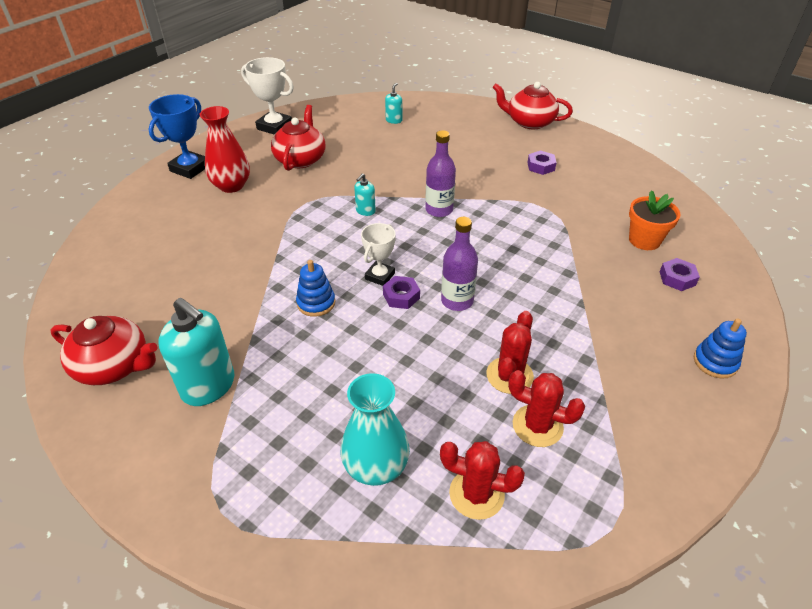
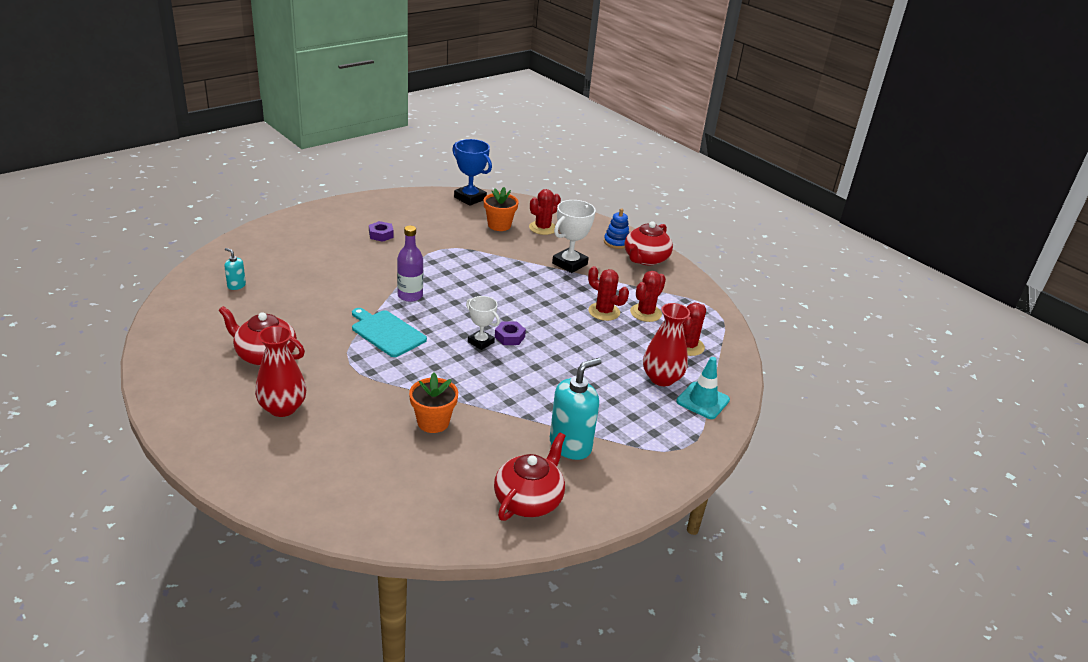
camera: 80 degrees left, 10 degrees down
blue trophy [149,94,205,179] -> blue trophy moved to [452,139,492,206]
white trophy [241,57,294,135] -> white trophy moved to [552,200,596,273]
blue stacking toy [296,260,335,317] -> none
turquoise vase [341,373,410,486] -> red vase [643,303,690,386]
turquoise soap dispenser [354,173,376,216] -> turquoise cutting board [352,308,427,357]
purple bottle [441,217,478,311] -> none
red teapot [492,82,573,129] -> red teapot moved to [624,221,673,265]
purple nut [660,258,700,291] -> red cactus [529,189,561,235]
none -> orange flower pot [409,373,458,433]
none -> turquoise traffic cone [676,357,730,419]

